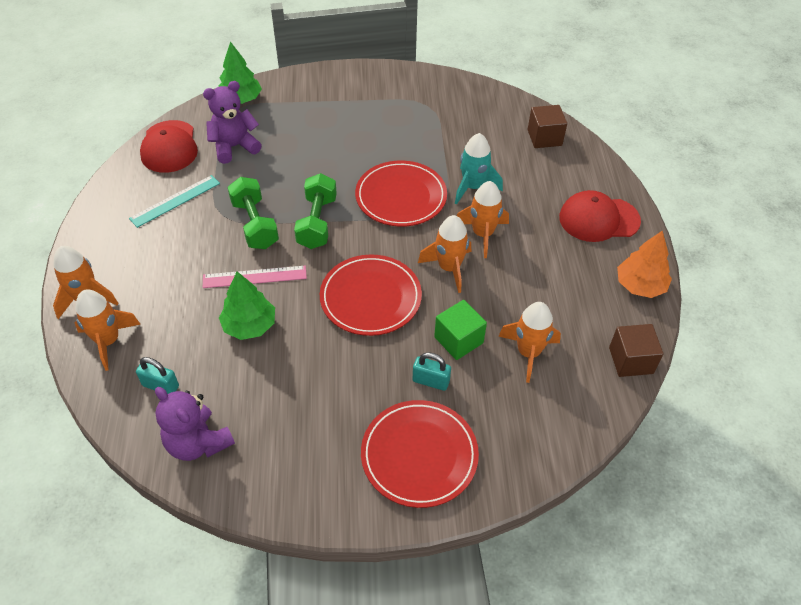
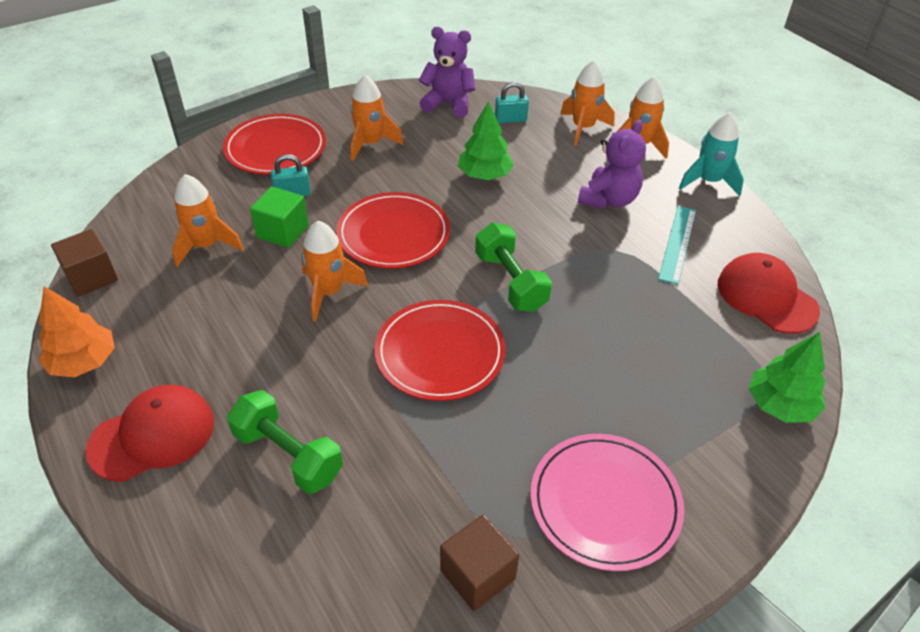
camera: 150 degrees right, 5 degrees down
purple teddy bear [203,81,262,164] -> purple teddy bear moved to [578,120,646,209]
pink ruler [203,266,307,288] -> none
green dumbbell [228,177,279,249] -> green dumbbell moved to [227,390,343,494]
turquoise rocket [455,133,503,204] -> turquoise rocket moved to [679,112,744,196]
orange rocket [457,181,509,258] -> orange rocket moved to [350,75,403,161]
brown cube [528,105,567,148] -> brown cube moved to [440,515,519,611]
none -> pink plate [530,434,684,571]

